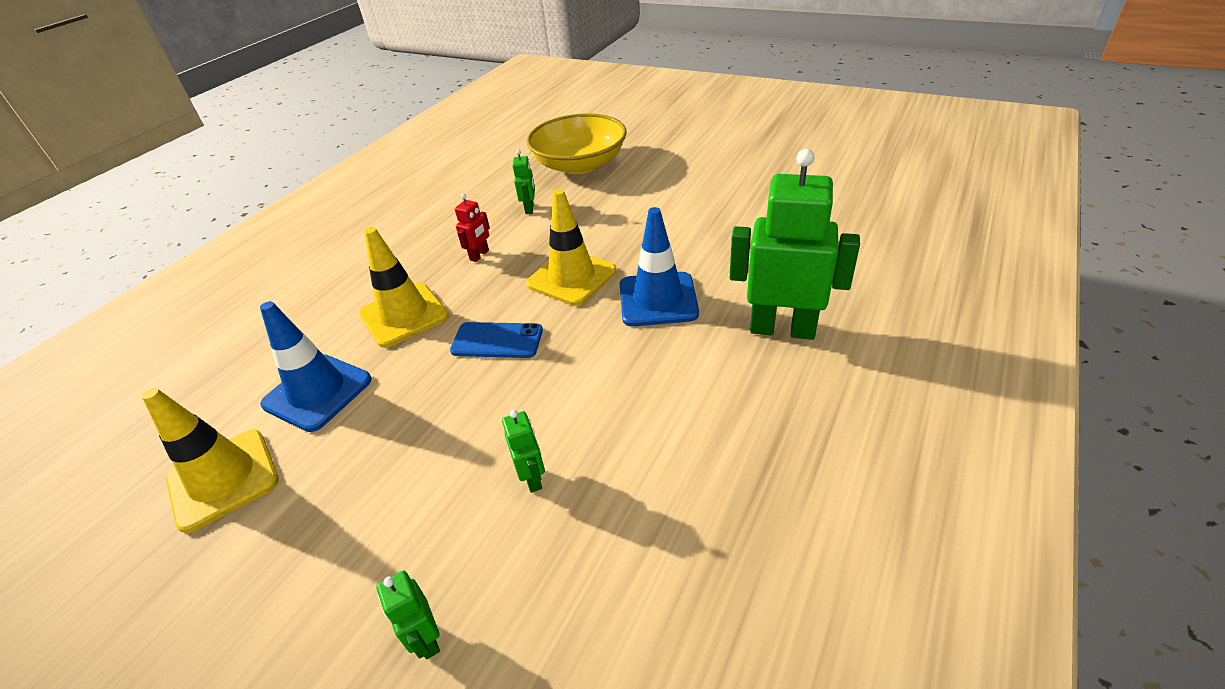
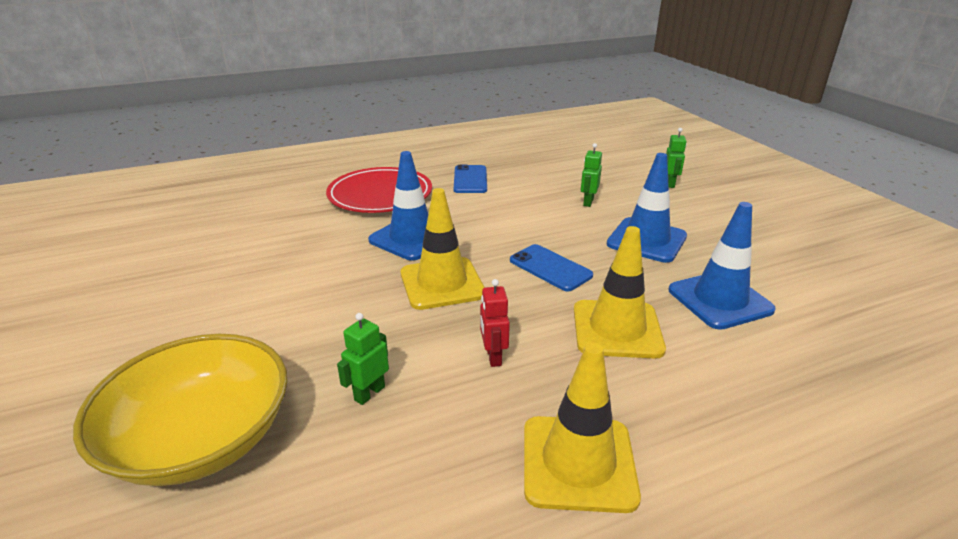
camera: 145 degrees left, 10 degrees down
yellow traffic cone [142,388,279,533] -> yellow traffic cone moved to [524,343,641,513]
red robot [455,194,490,262] -> red robot turned 75 degrees counterclockwise [480,279,510,367]
green robot [730,149,860,340] -> red plate [326,167,432,213]
none -> blue phone [454,165,487,193]
none -> blue traffic cone [607,153,687,263]

